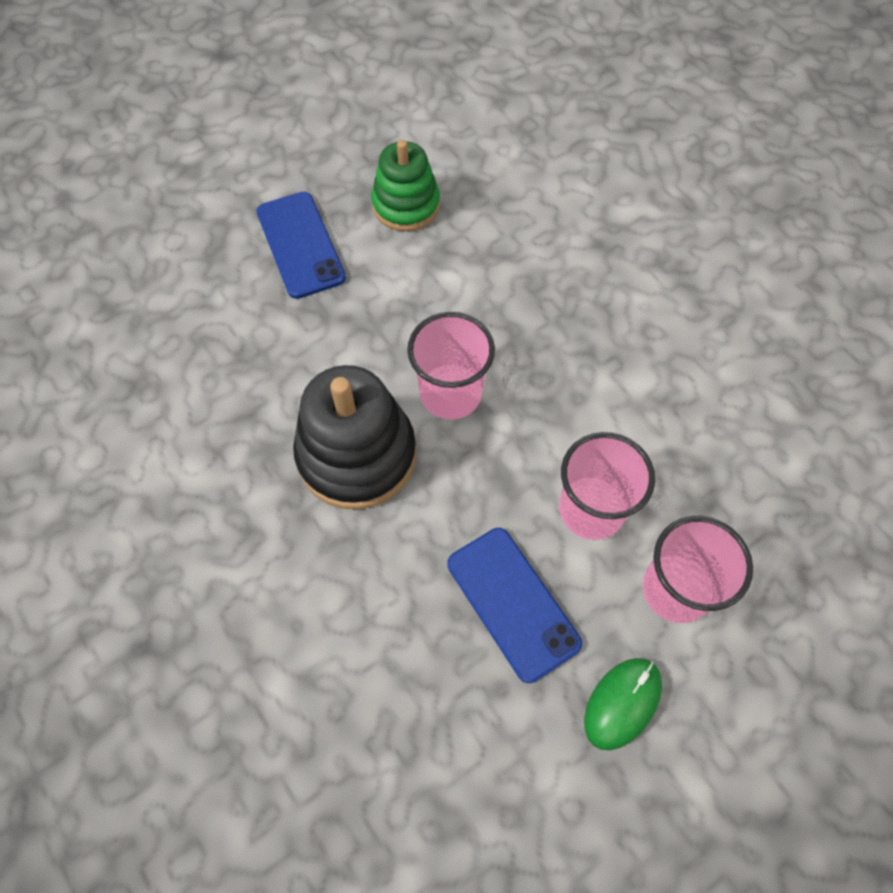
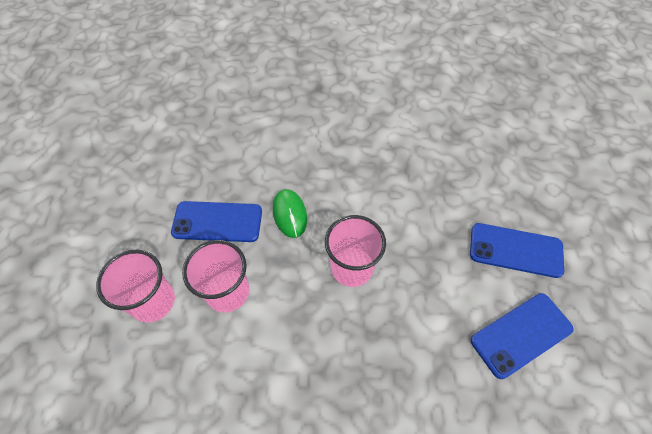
camera: 125 degrees right, 5 degrees down
black stacking toy [293,365,416,509] -> none
green stacking toy [371,140,440,231] -> blue phone [471,293,574,379]
green mouse [584,658,662,750] -> green mouse moved to [273,189,307,238]

